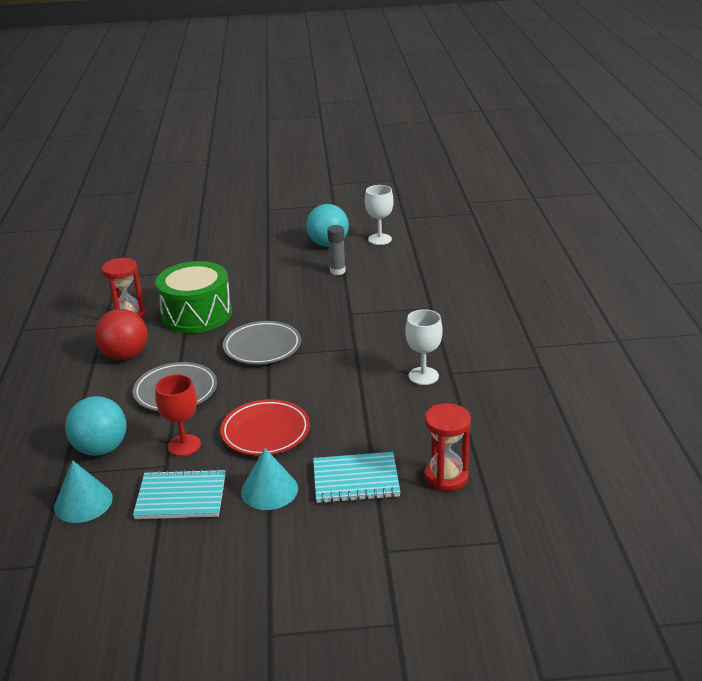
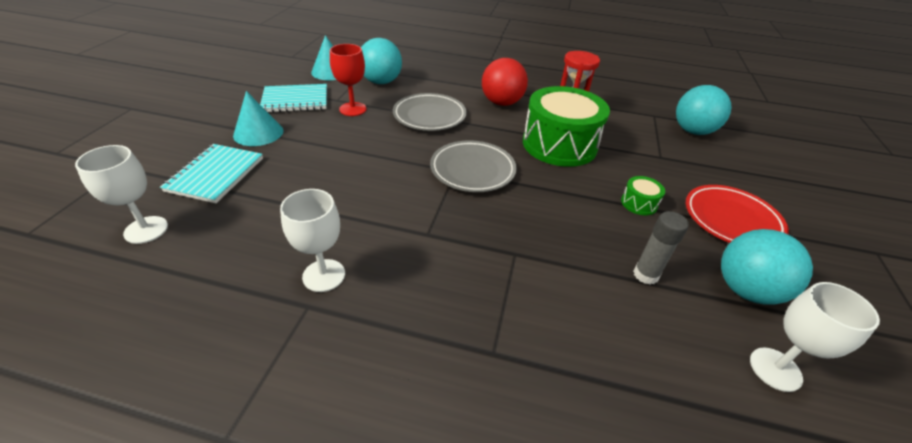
camera: 105 degrees right, 10 degrees up
turquoise notebook [133,469,226,519] -> turquoise notebook turned 60 degrees clockwise [260,84,327,112]
red plate [220,399,310,456] -> red plate moved to [686,185,789,243]
red hourglass [424,403,471,491] -> white goblet [75,145,168,244]
none -> green drum [621,176,665,215]
none -> turquoise ball [676,85,731,135]

